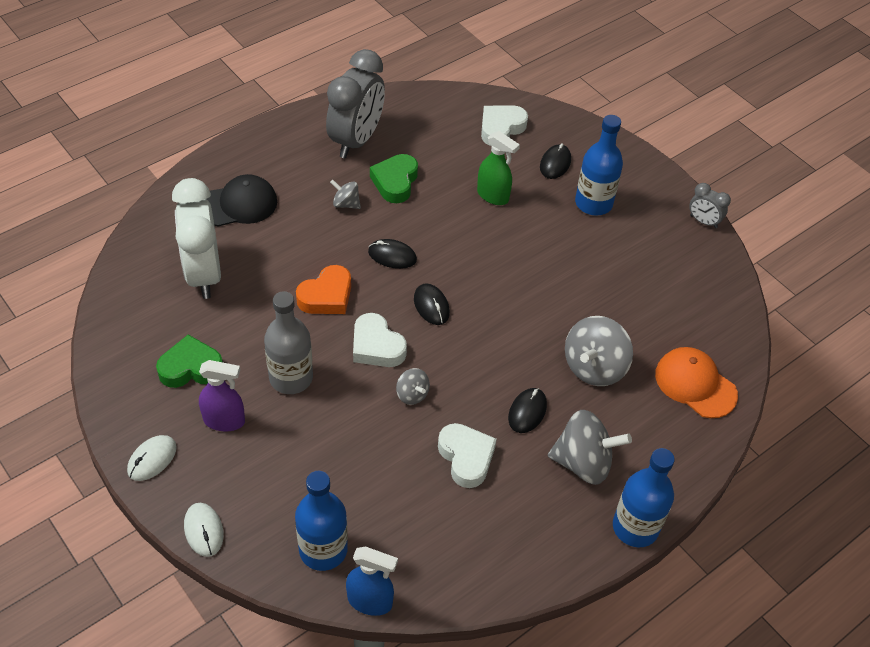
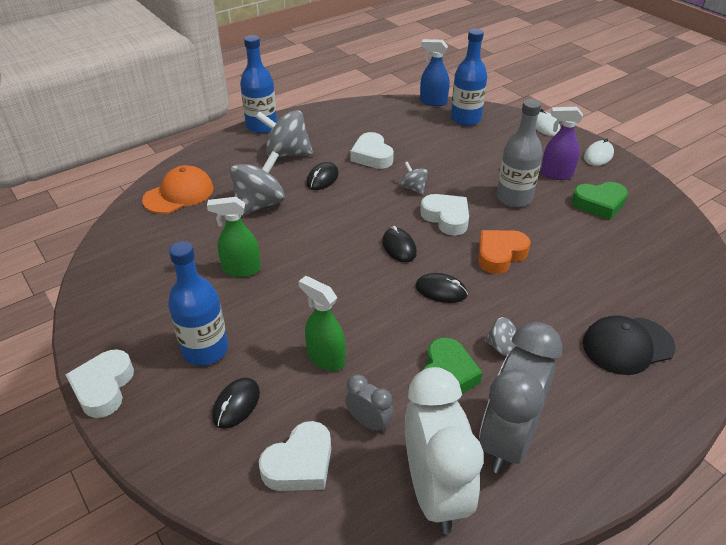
camera: 175 degrees left, 10 degrees down
white clock [172,178,221,299] -> white clock moved to [405,367,484,534]
orange cap [655,347,738,418] -> orange cap turned 90 degrees counterclockwise [142,165,214,214]
grey clock [689,183,731,228] -> grey clock moved to [345,374,394,433]
none -> white heart [65,349,134,418]
none -> green spray bottle [207,197,261,277]

